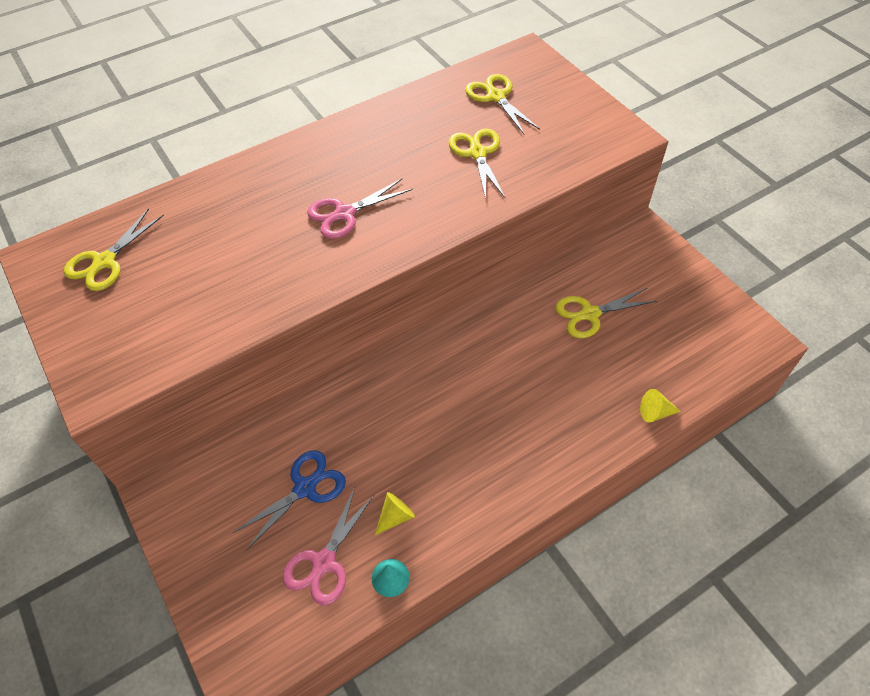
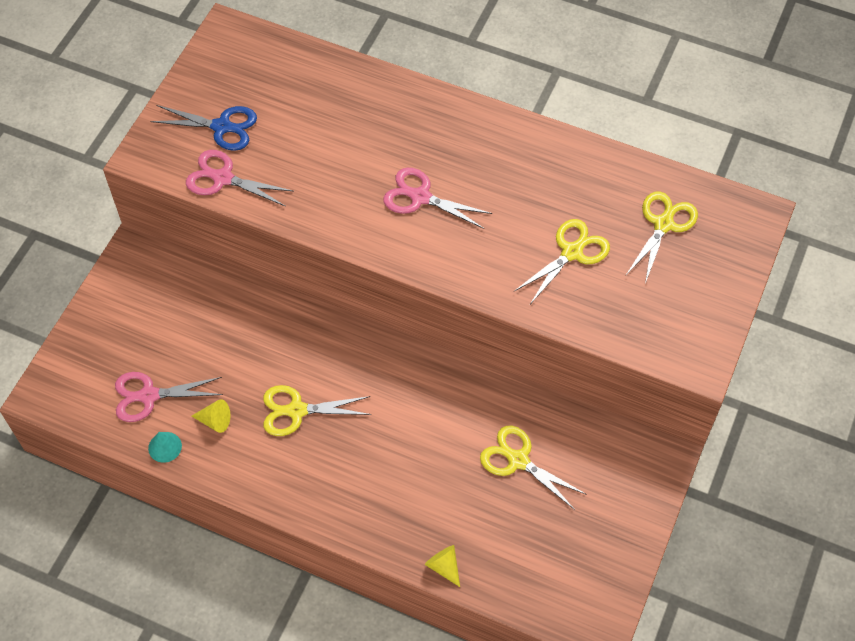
camera: 55 degrees right, 5 degrees up
yellow scissors [64,208,164,291] -> yellow scissors moved to [263,385,371,436]
blue scissors [233,450,346,550] -> blue scissors moved to [150,105,257,151]
none -> pink scissors [186,150,293,207]

